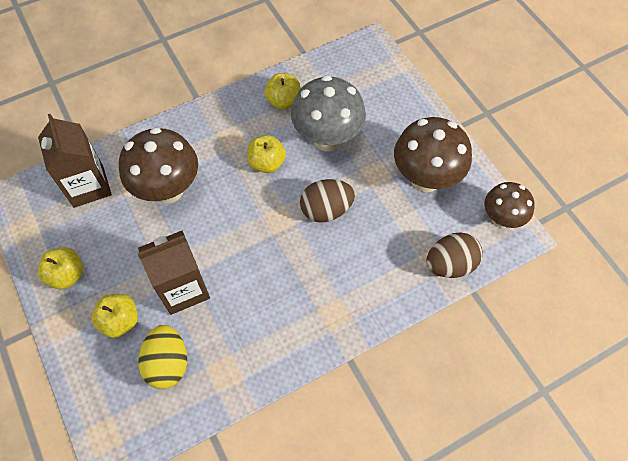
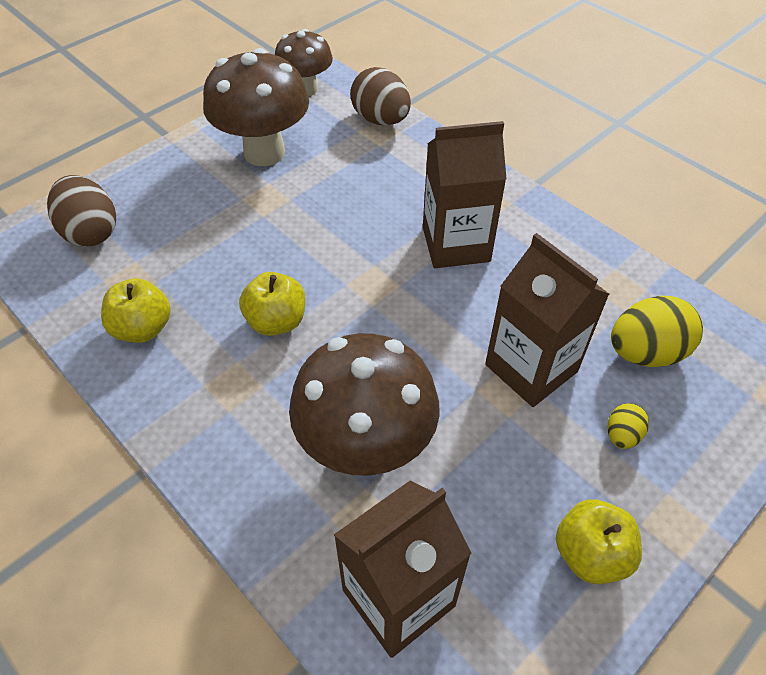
camera: 105 degrees left, 10 degrees down
yellow apple [91,294,138,338] -> yellow egg [608,403,649,449]
grey mushroom [291,75,366,152] -> none
brown egg [300,179,355,223] -> brown egg moved to [47,175,116,247]
none -> brown carton [423,121,506,268]

